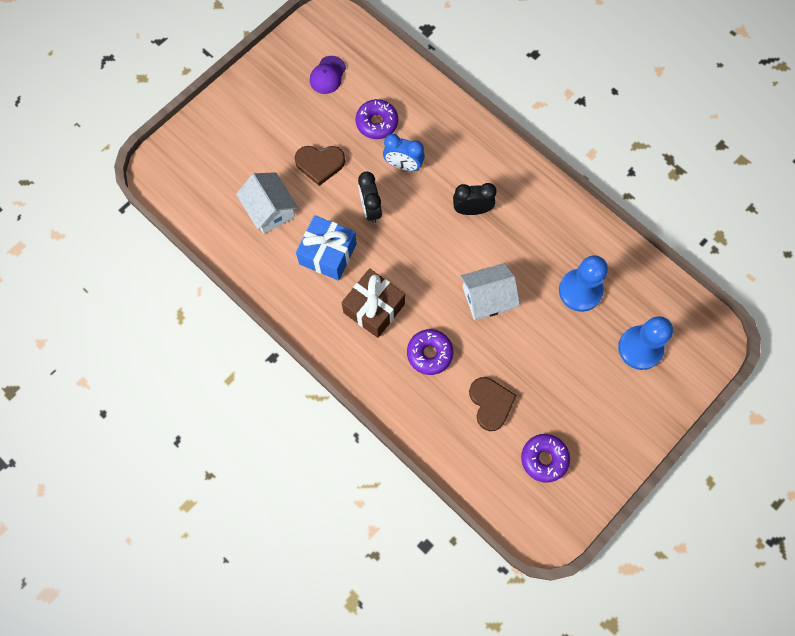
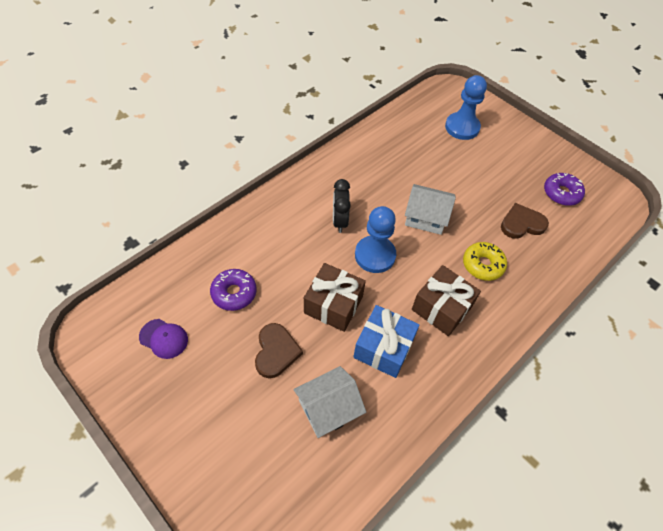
camera: 90 degrees left, 15 degrees down
black clock [358,172,382,223] -> brown gift [304,263,366,332]
blue clock [383,134,425,171] -> none
purple donut [407,329,453,375] -> yellow donut [463,242,507,281]
white house [460,263,520,320] -> white house turned 60 degrees counterclockwise [405,184,456,235]
blue pawn [559,255,608,312] -> blue pawn moved to [355,206,396,273]

